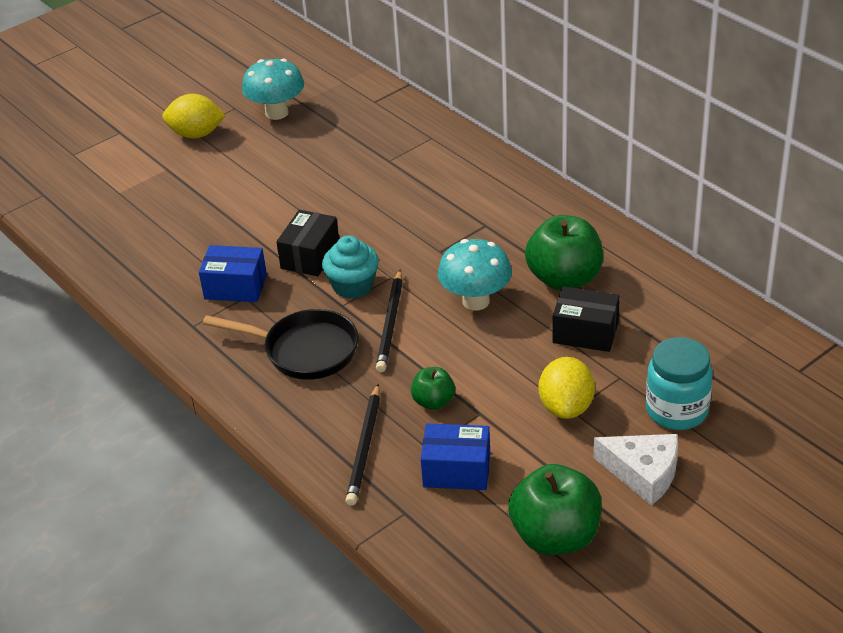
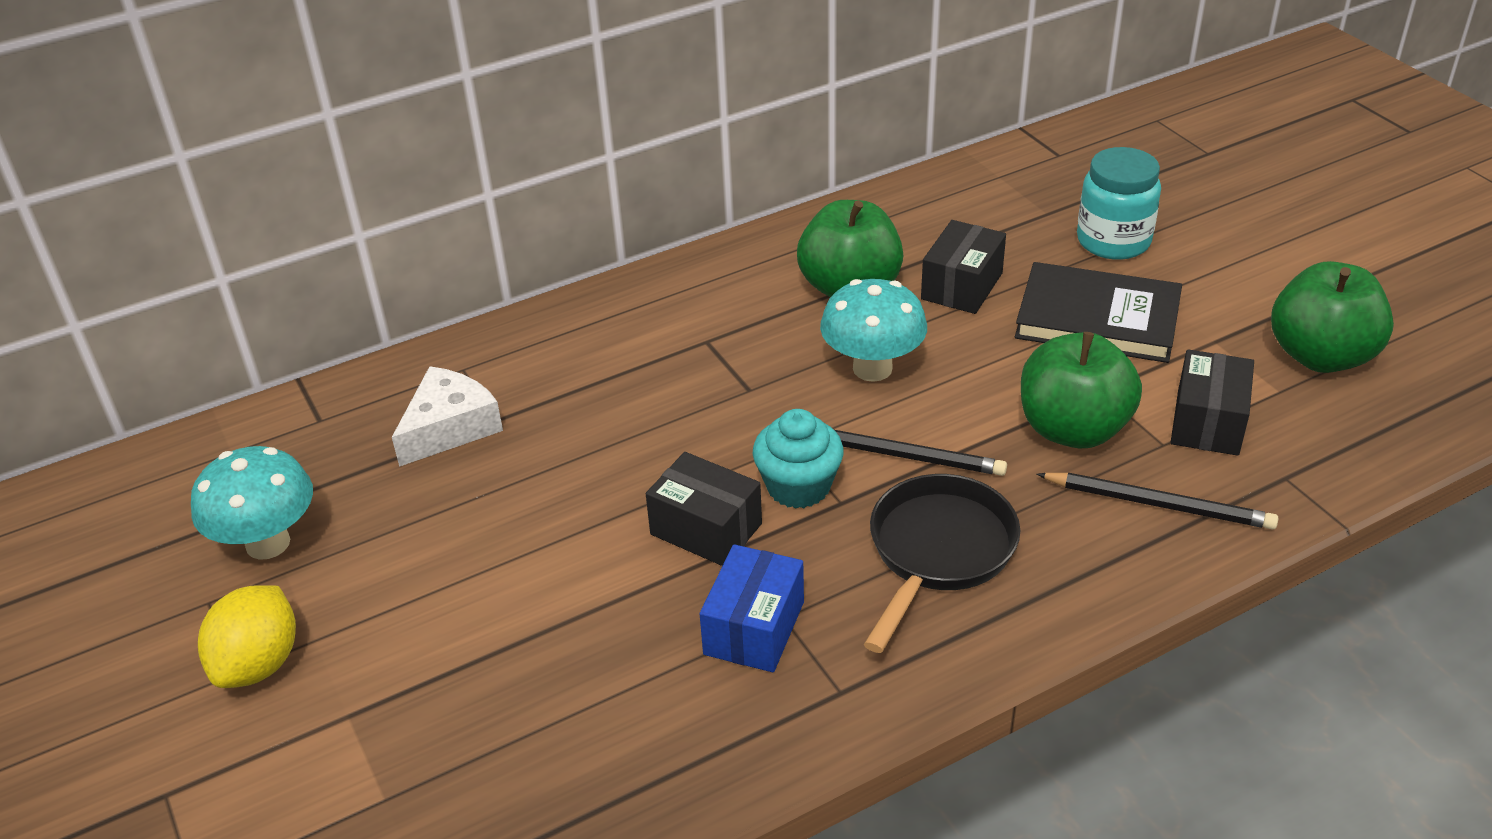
camera: 80 degrees left, 0 degrees up
green apple [411,367,455,410] -> green apple [1021,332,1142,448], size x1.89
blue box [421,423,490,490] -> black box [1171,349,1254,456]
yellow lemon [539,357,595,419] -> black book [1015,262,1182,363]
white cheese [594,434,678,505] -> white cheese moved to [392,366,503,467]

